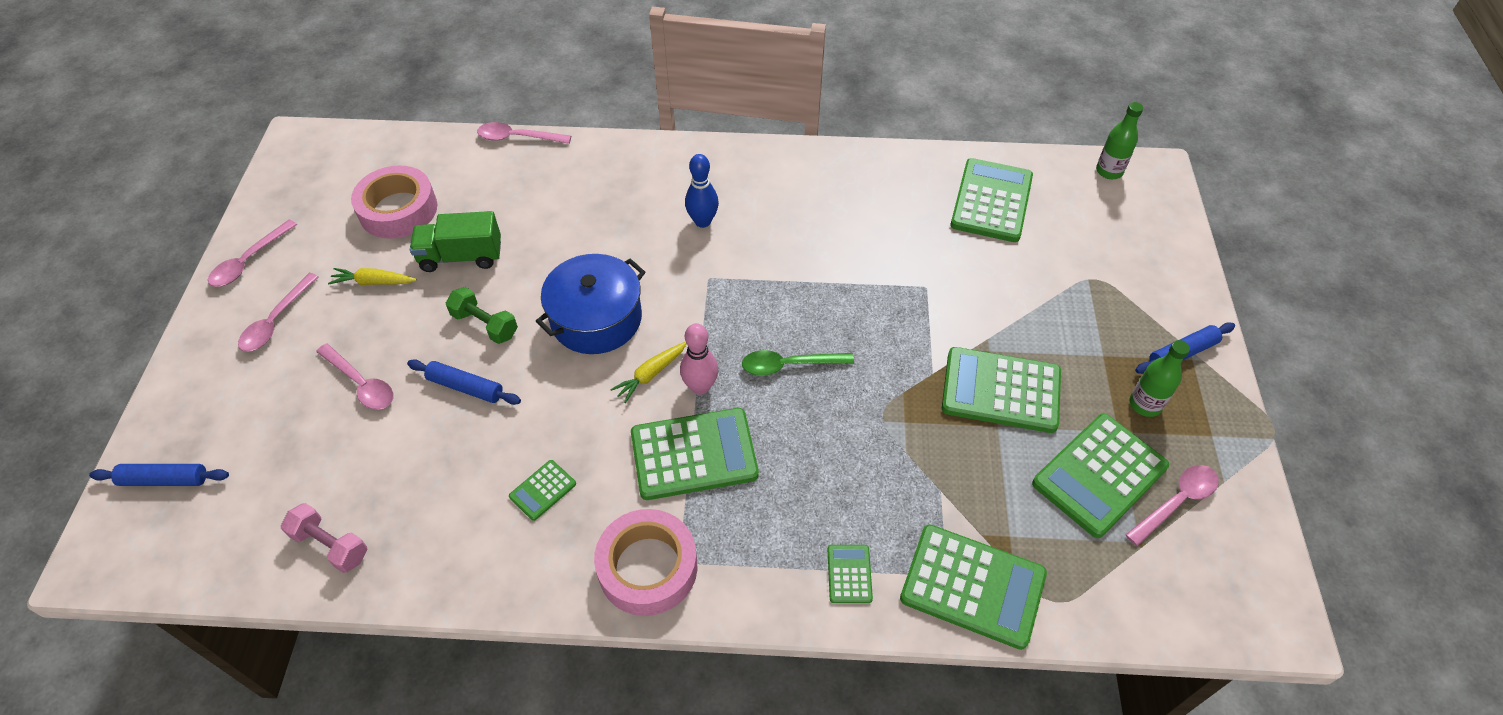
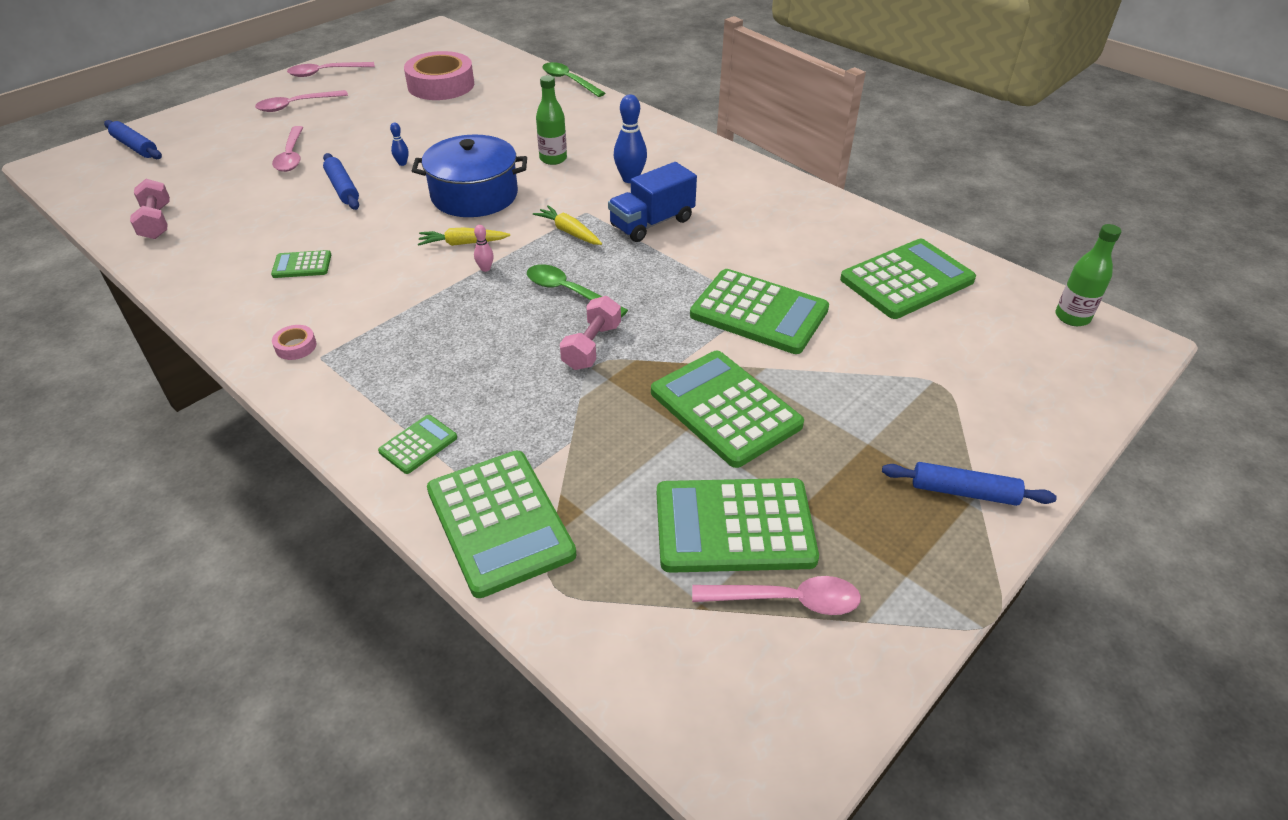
camera: 40 degrees right, 10 degrees down
yellow carrot [328,268,417,285] -> yellow carrot moved to [533,205,602,245]
green truck [410,211,501,272] -> none
green dumbbell [446,287,518,344] -> blue bowling pin [390,122,409,166]
pink spoon [477,122,571,144] -> green spoon [542,62,605,97]
pink tape [594,509,697,616] -> pink tape [272,325,316,360], size x0.40
green calculator [631,408,759,500] -> green calculator moved to [690,269,829,354]
pink bowling pin [680,323,718,395] -> pink bowling pin [474,225,494,272], size x0.51
green bottle [1130,340,1190,417] -> green bottle moved to [536,75,567,165]
none -> pink dumbbell [560,296,621,370]
none -> blue truck [608,162,697,242]

